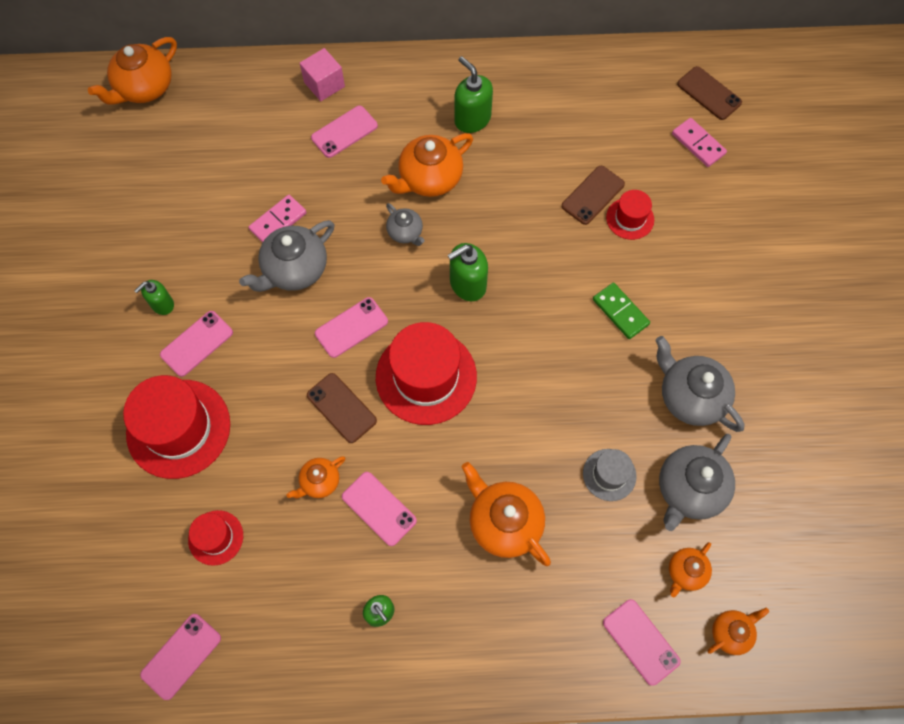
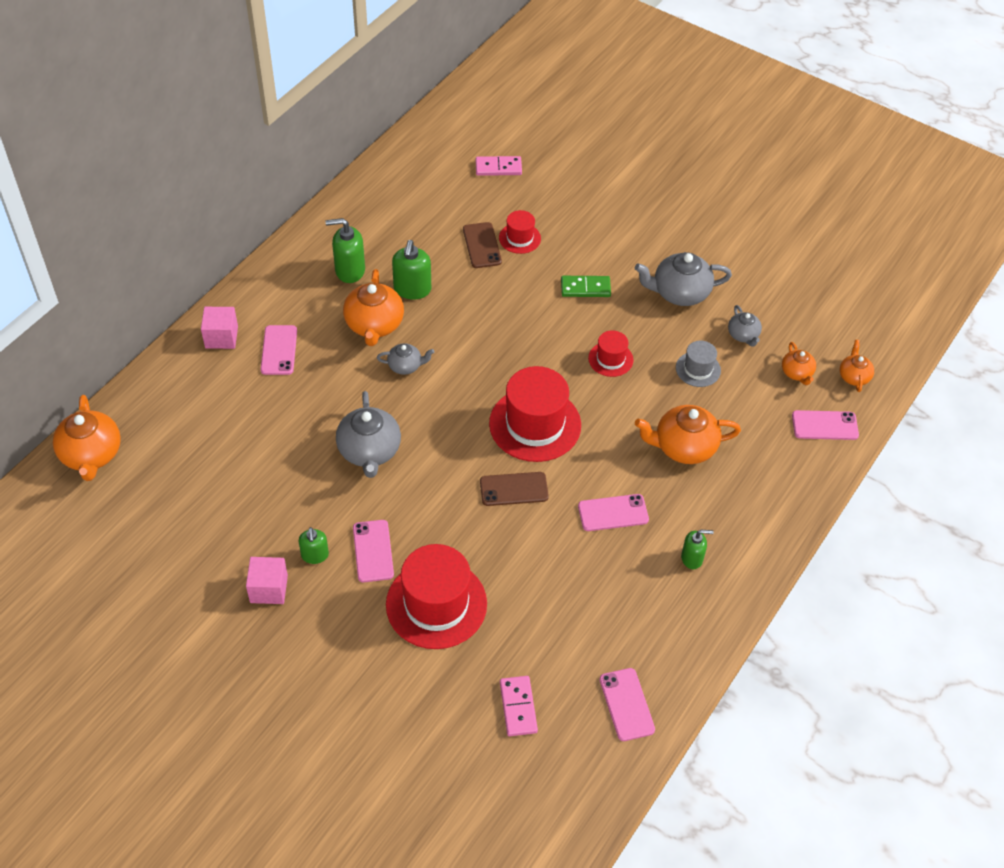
camera: 55 degrees left, 15 degrees down
red hat [188,510,243,566] -> red hat moved to [588,330,634,377]
pink domino [248,195,307,243] -> pink domino moved to [500,676,538,736]
orange teapot [287,456,345,498] -> none
pink phone [315,297,388,358] -> none
green soap dispenser [448,243,488,301] -> green soap dispenser moved to [392,240,431,300]
grey teapot [659,434,735,531] -> grey teapot [728,305,762,347], size x0.55
brown phone [677,66,742,120] -> none
none -> pink cube [246,557,288,604]

